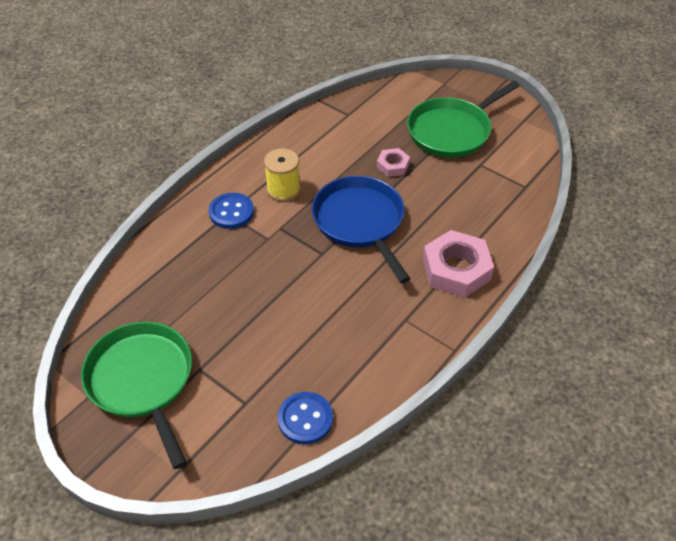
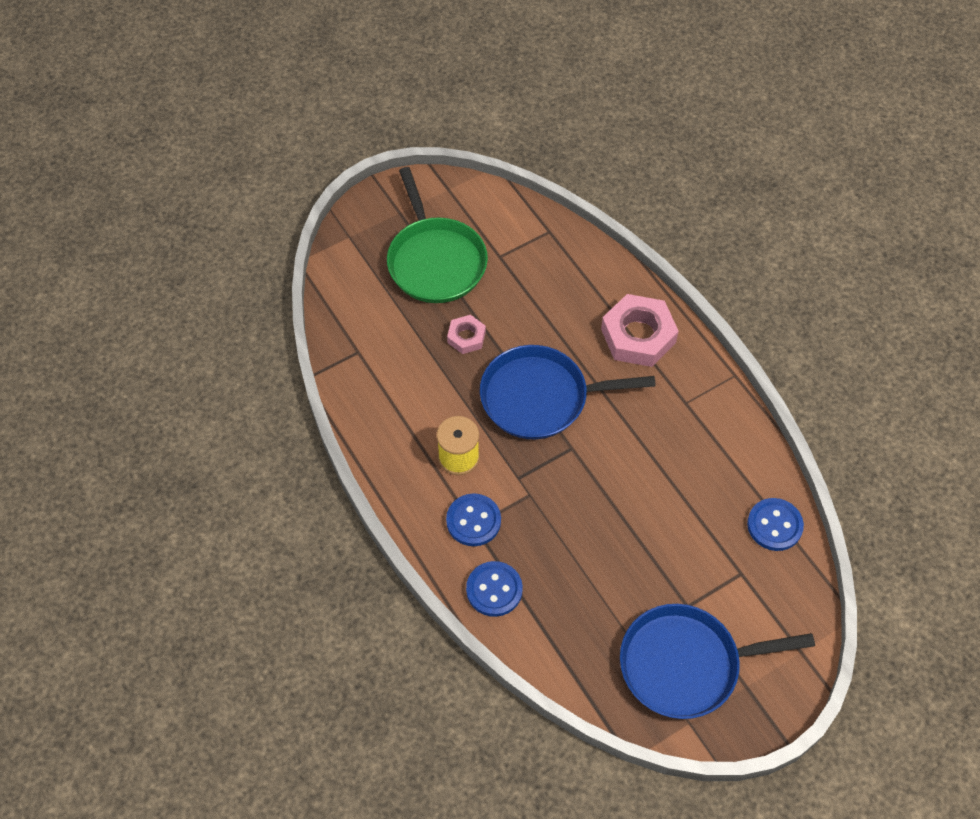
camera: 70 degrees left, 10 degrees up
green pan [81,322,192,469] -> blue pan [620,604,815,719]
none -> blue button [466,561,523,617]

